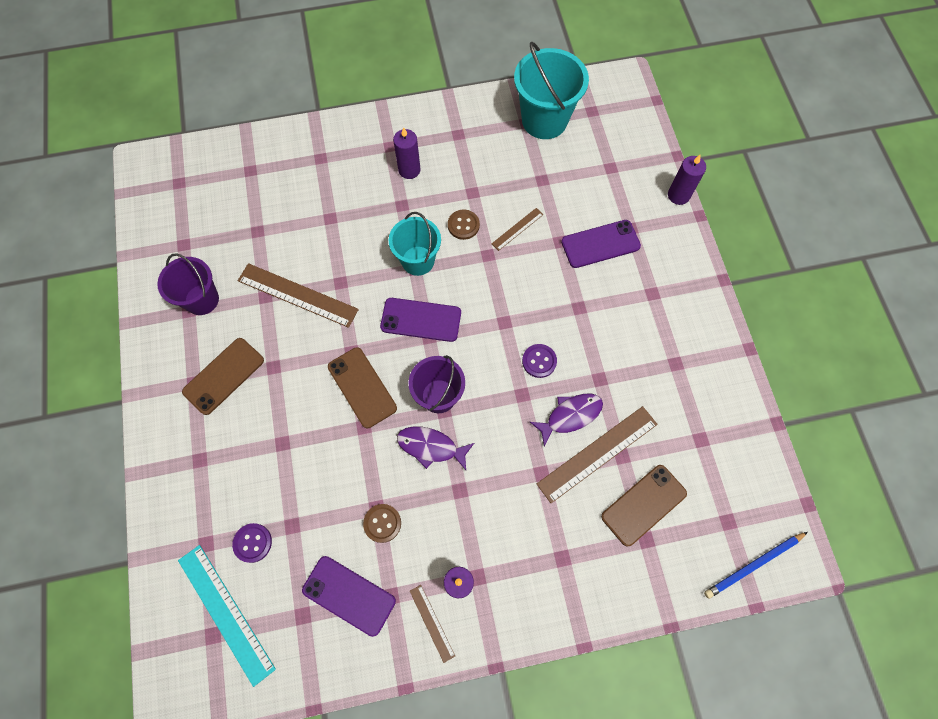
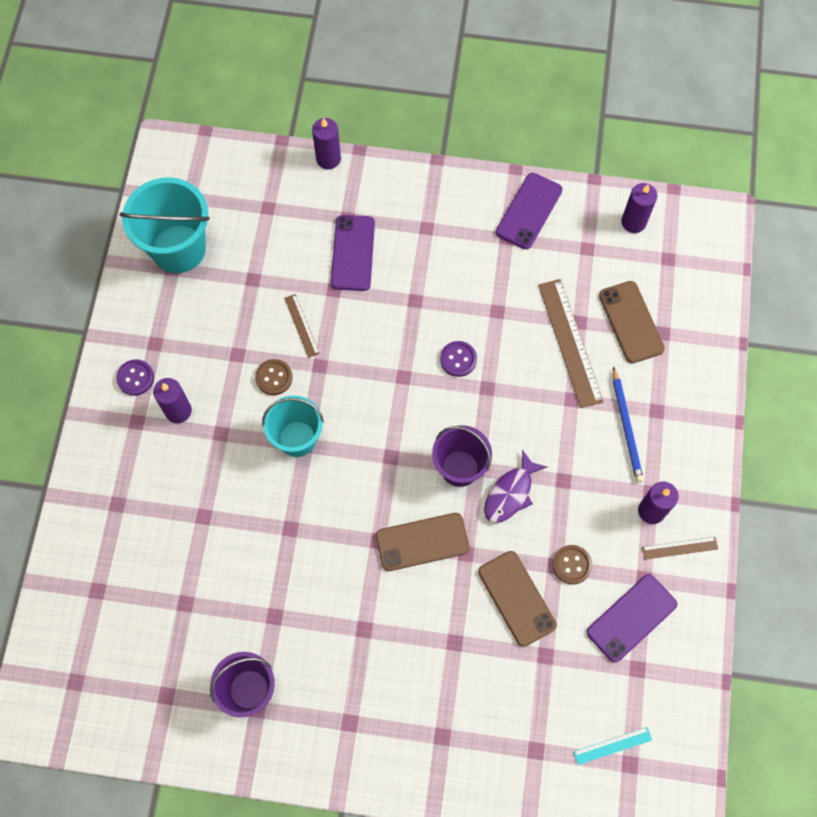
camera: 70 degrees left, 0 degrees up
turquoise ruler [178,545,276,687] -> turquoise ruler [573,727,652,765], size x0.51
brown phone [182,338,264,415] -> brown phone moved to [478,551,557,647]
purple button [232,523,272,563] -> purple button moved to [116,359,154,396]
brown ruler [238,263,359,328] -> none
purple phone [380,298,461,342] -> purple phone moved to [496,173,563,249]
purple fish [530,394,603,446] -> none
blue pencil [704,532,808,599] -> blue pencil moved to [613,366,644,483]
none -> purple candle [621,183,657,233]

